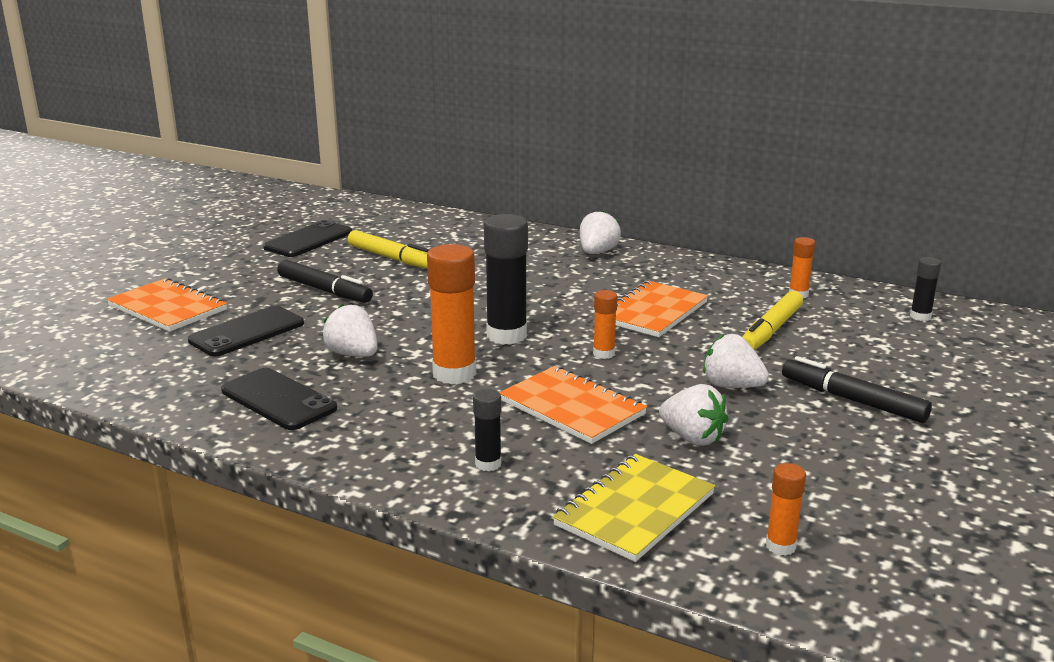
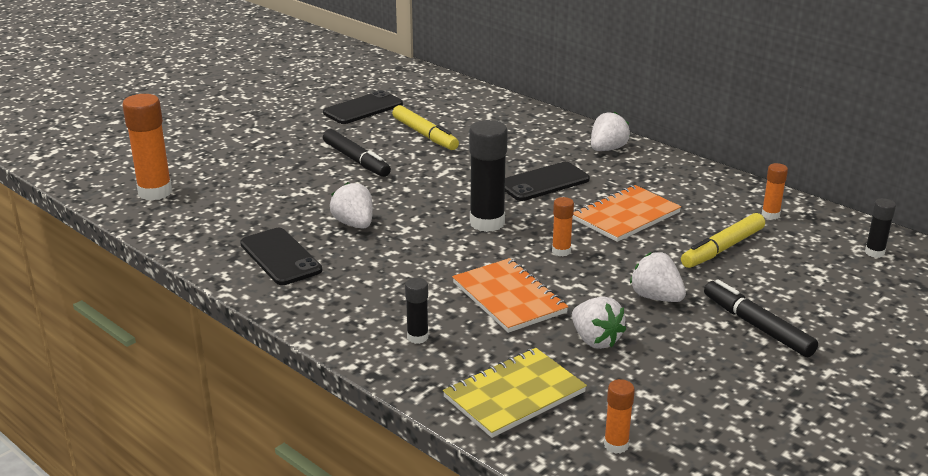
camera: 15 degrees right, 5 degrees up
orange notebook [107,278,227,332] -> none
black phone [188,306,304,357] -> black phone moved to [505,162,590,201]
orange glue stick [427,244,476,384] -> orange glue stick moved to [122,94,172,201]

